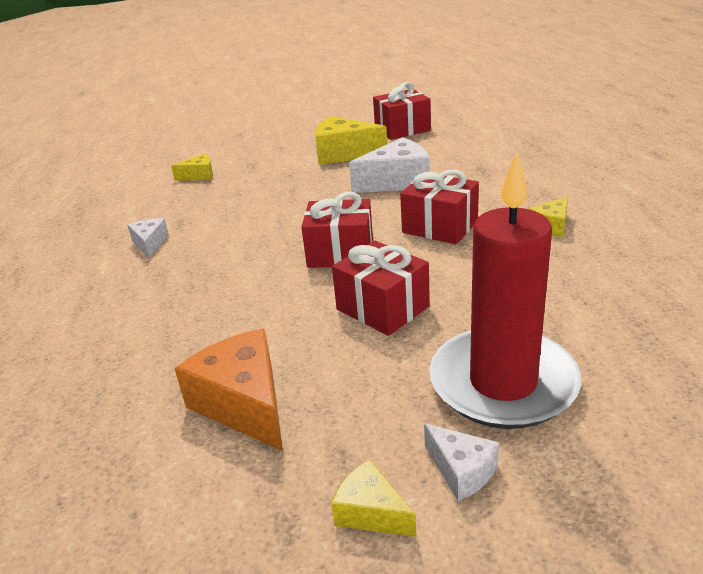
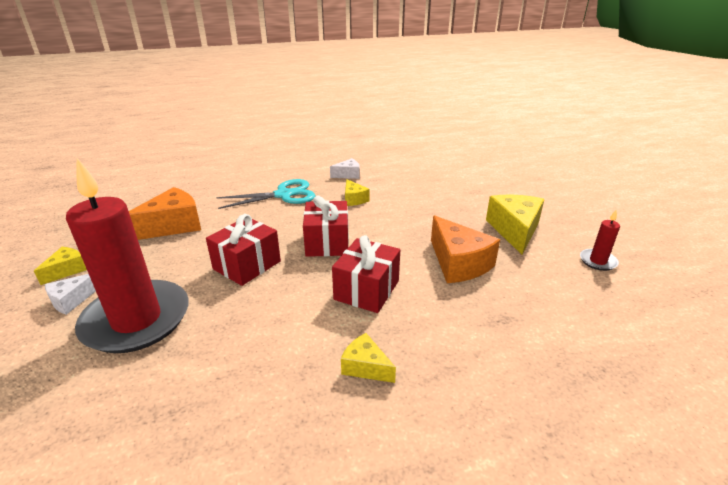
camera: 80 degrees right, 0 degrees up
yellow cheese [171,154,213,181] -> yellow cheese moved to [345,179,370,206]
white cheese [349,137,430,193] -> orange cheese [431,215,500,283]
red gift [373,82,431,140] -> red candle [580,210,620,271]
none -> turquoise scissors [216,179,316,209]

